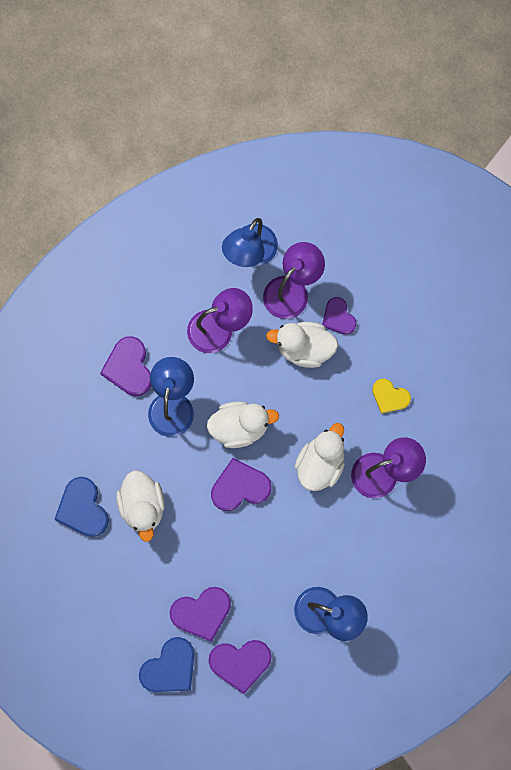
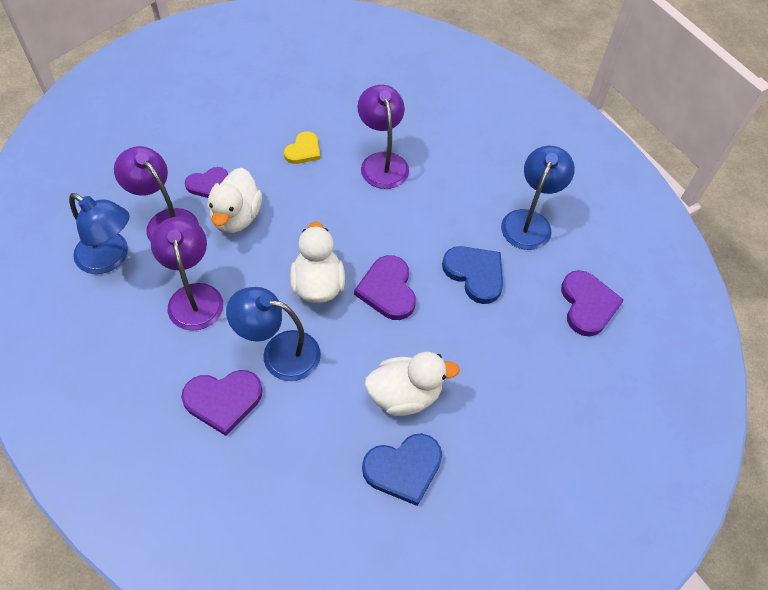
camera: 90 degrees left, 20 degrees down
blue heart [139,637,194,692] -> blue heart moved to [442,246,503,304]
purple heart [169,587,231,642] -> none
white duck [295,423,345,491] -> none

